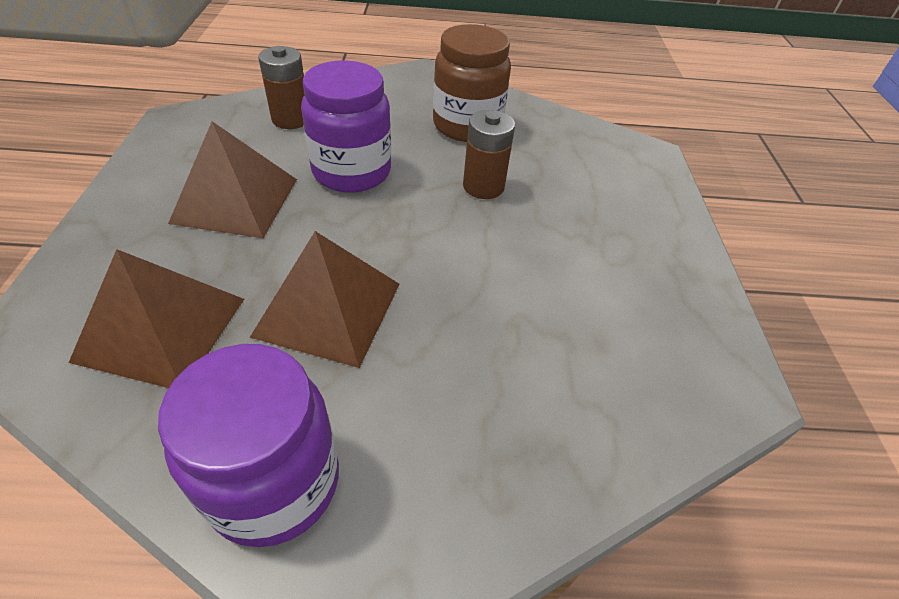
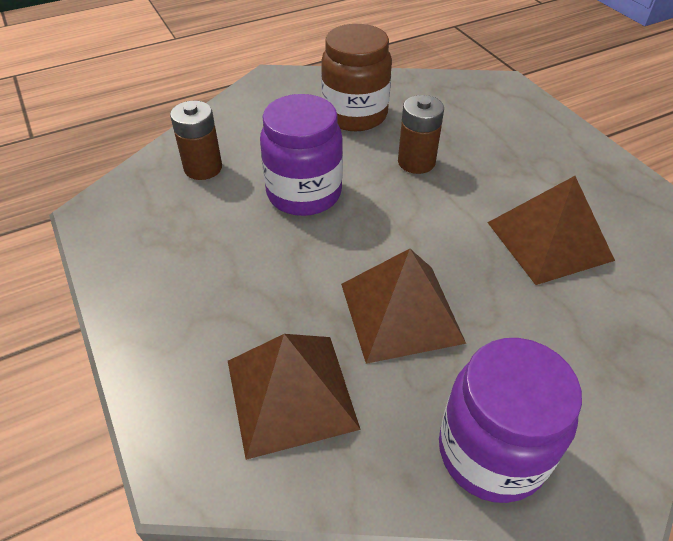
camera: 25 degrees left, 0 degrees up
brown pyramid [168,121,297,238] -> brown pyramid moved to [487,176,615,285]

